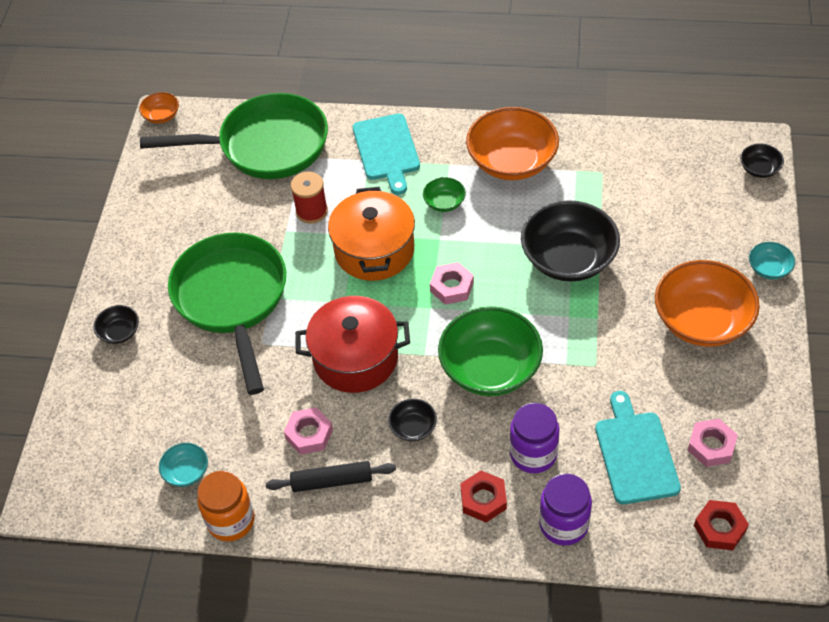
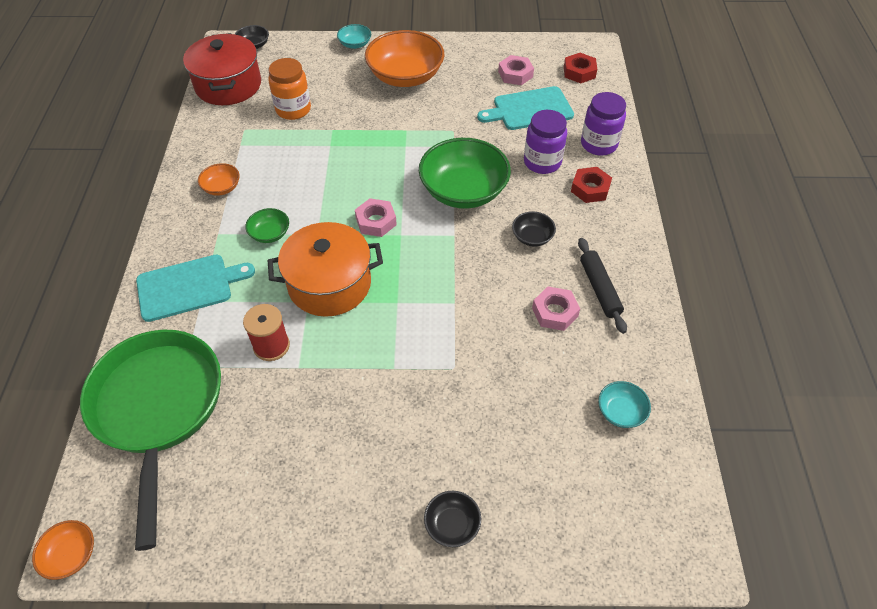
camera: 100 degrees left, 0 degrees up
green pan [168,233,286,395] -> none
orange jar [197,471,255,541] -> orange jar moved to [268,58,311,120]
red pot [295,296,410,393] -> red pot moved to [183,33,261,105]
orange bowl [466,107,559,180] -> orange bowl [198,163,240,196], size x0.46
black bowl [521,200,620,282] -> none

